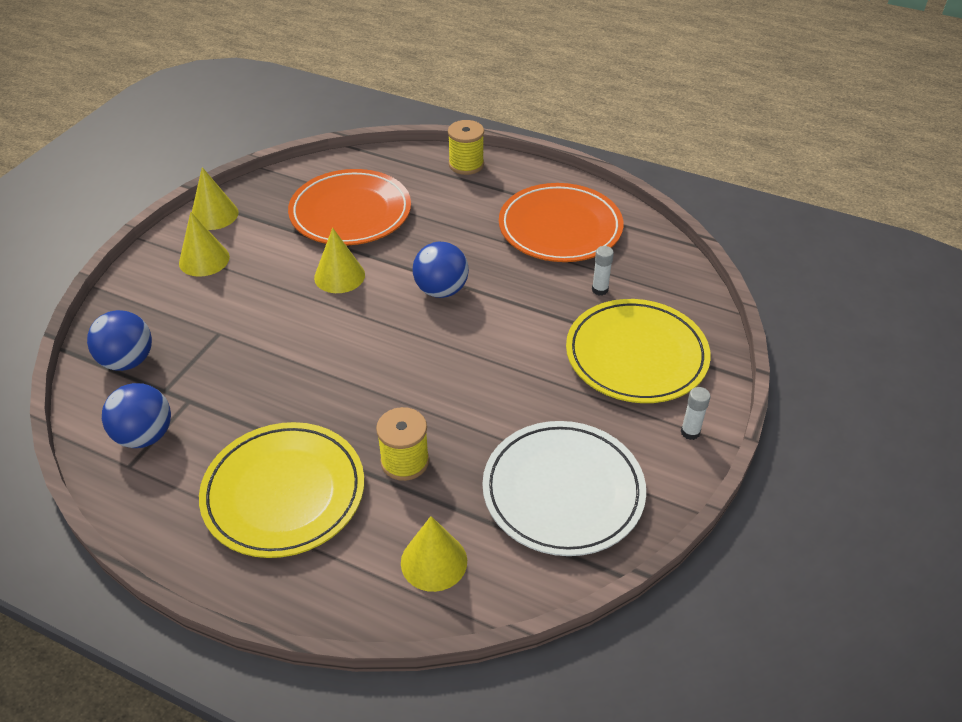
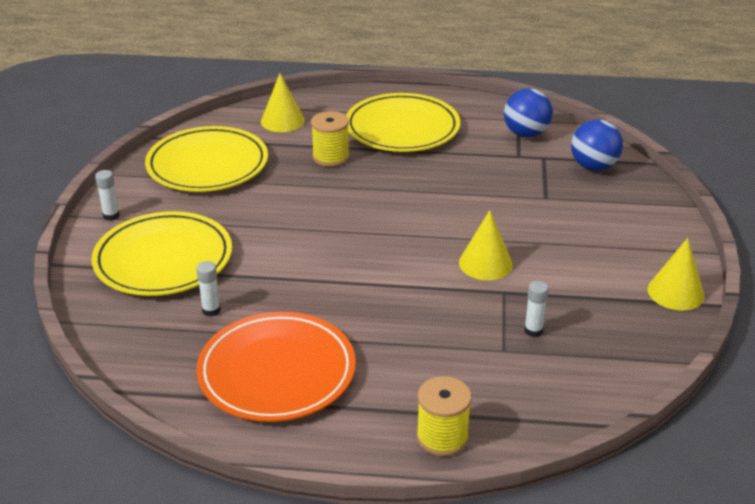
camera: 160 degrees right, 10 degrees down
yellow cone [179,212,230,277] -> none
orange plate [288,169,411,246] -> white glue stick [524,281,549,337]
blue ball [413,242,469,298] -> none
white plate [482,421,646,556] -> yellow plate [145,126,268,192]

